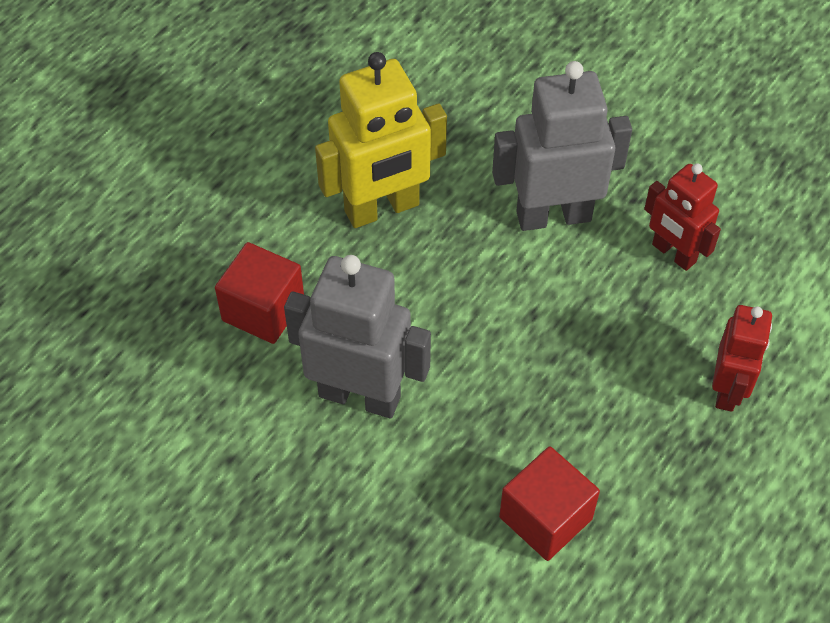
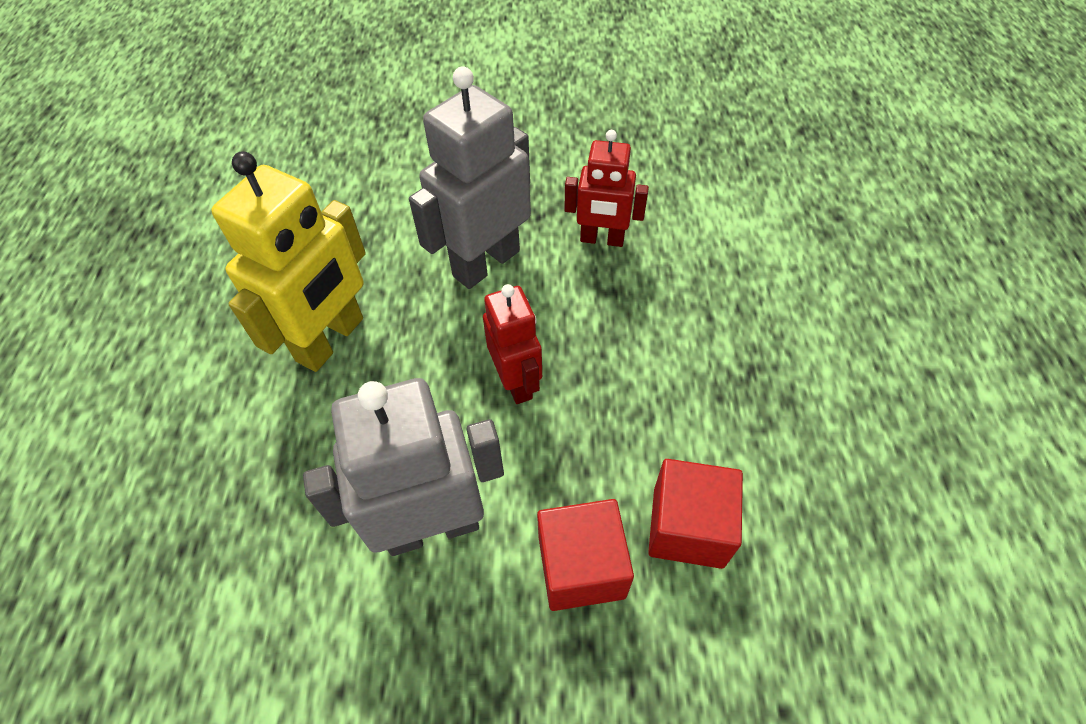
camera: 35 degrees left, 0 degrees up
red cube [215,242,304,344] -> red cube moved to [537,499,634,611]
red robot [712,305,772,412] -> red robot moved to [483,284,542,404]

